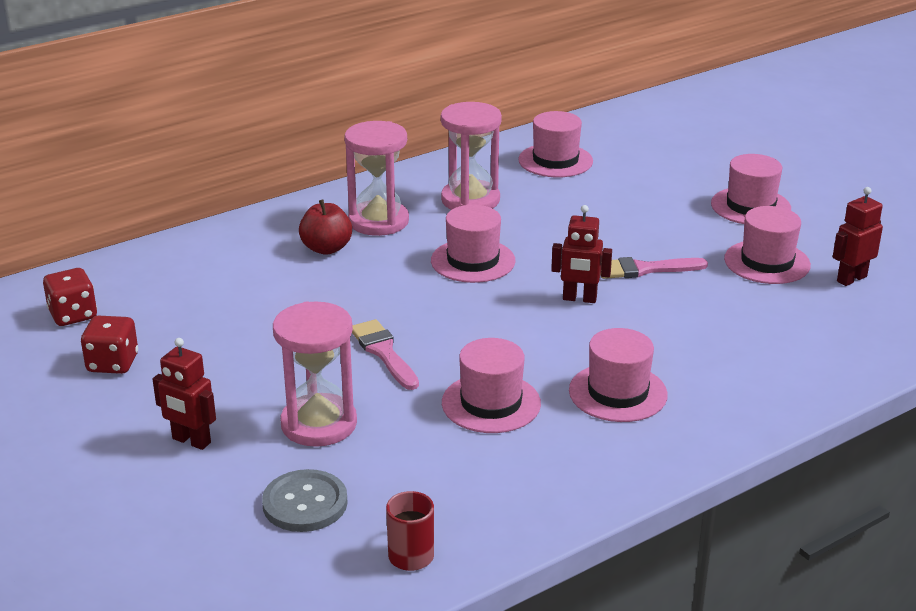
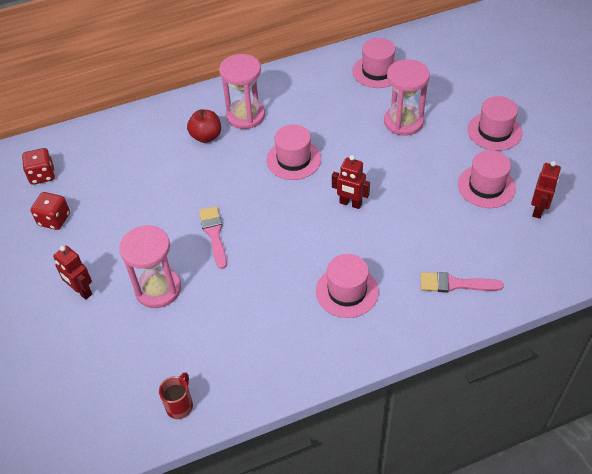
camera: 15 degrees right, 20 degrees up
grey button [262,469,348,532] -> none
pink hourglass [441,102,502,210] -> pink hourglass moved to [384,59,430,136]
pink hat [442,338,541,433] -> none
pink brush [601,257,708,279] -> pink brush moved to [421,272,504,293]
red robot [833,187,883,286] -> red robot turned 135 degrees clockwise [531,161,561,219]

